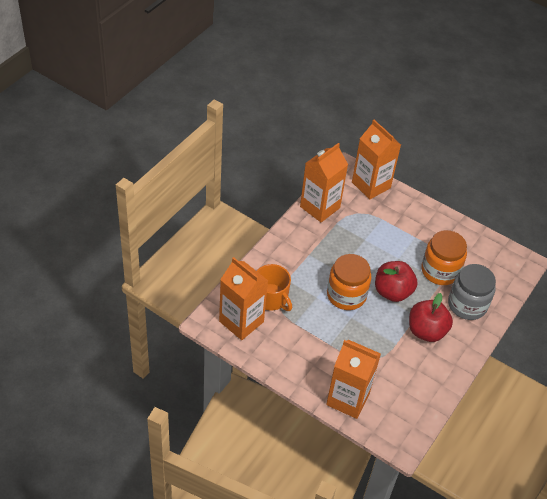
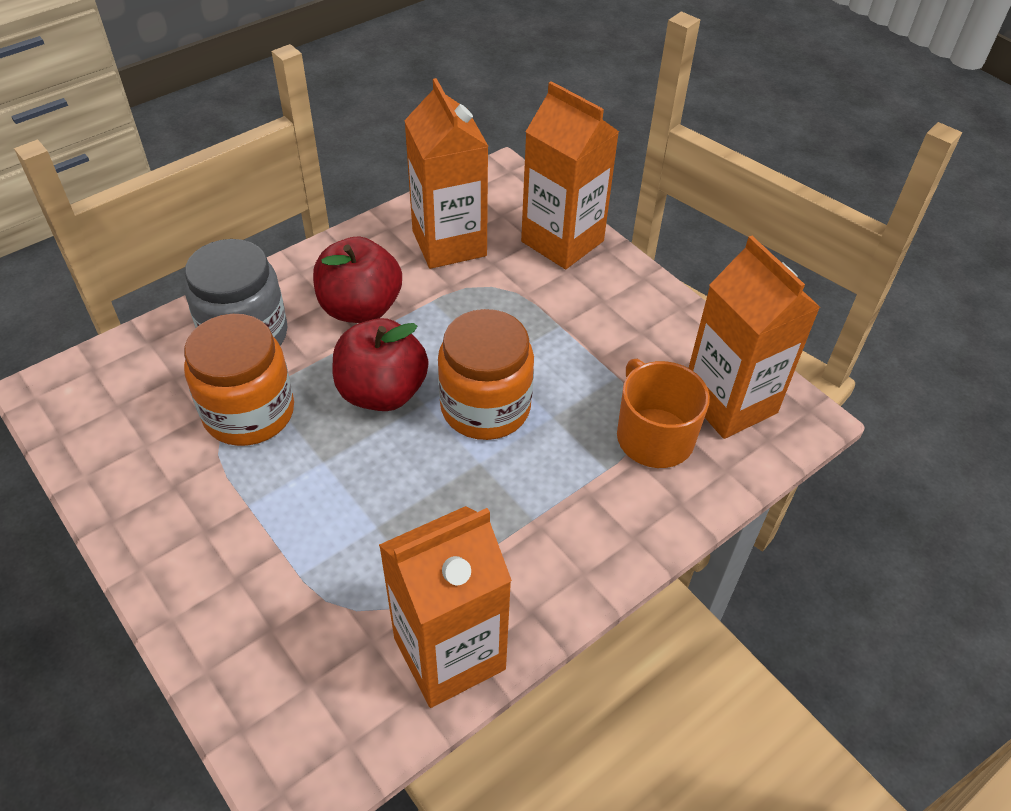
camera: 160 degrees left, 0 degrees up
orange carton [352,120,401,199] -> orange carton moved to [404,78,488,269]

